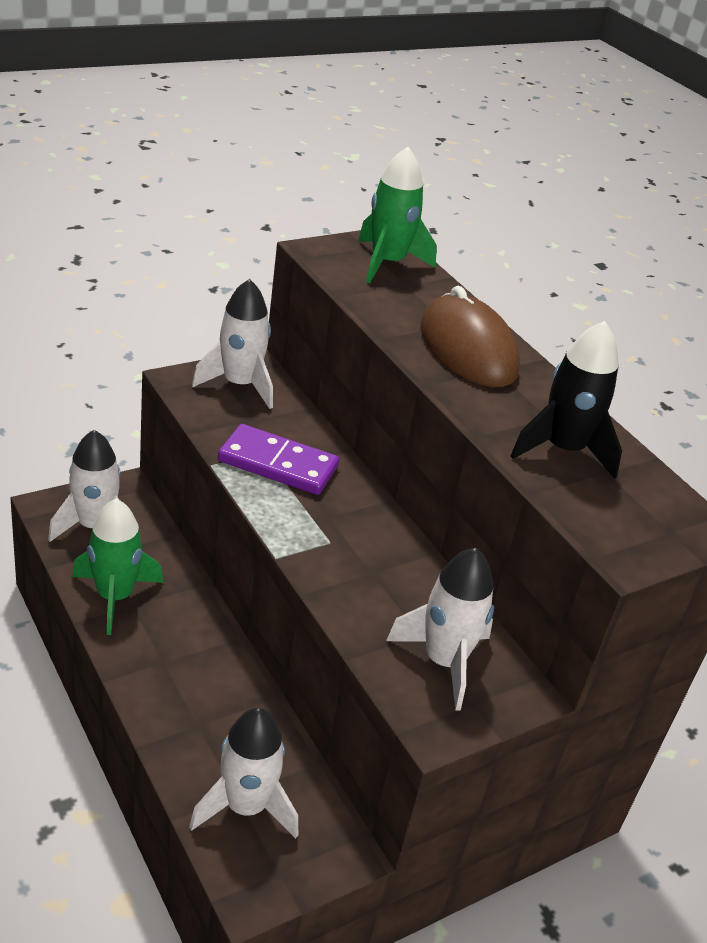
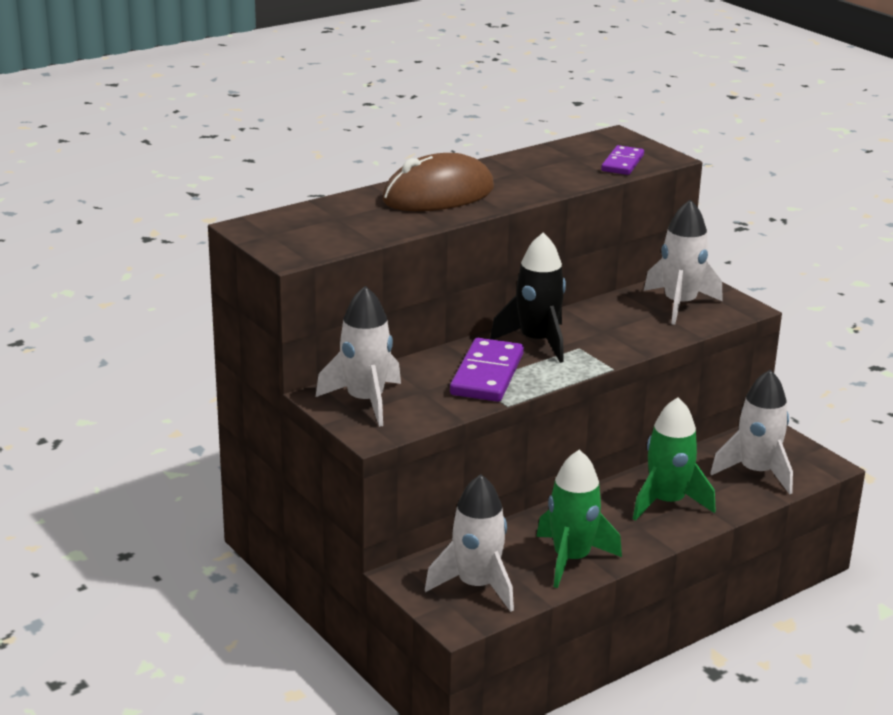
camera: 90 degrees left, 10 degrees down
green rocket [358,147,437,283] -> green rocket moved to [633,397,716,521]
black rocket [511,321,622,479] -> black rocket moved to [490,233,566,363]
none -> purple domino [601,145,644,175]

